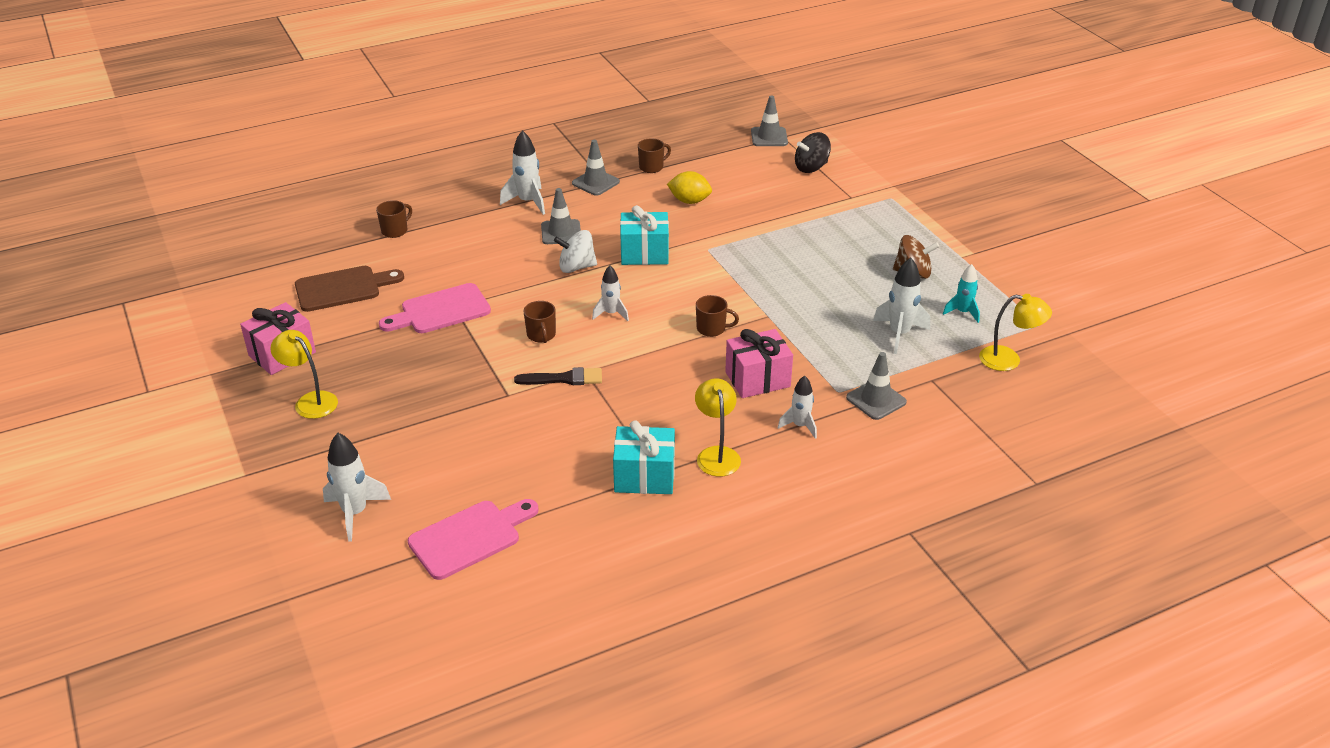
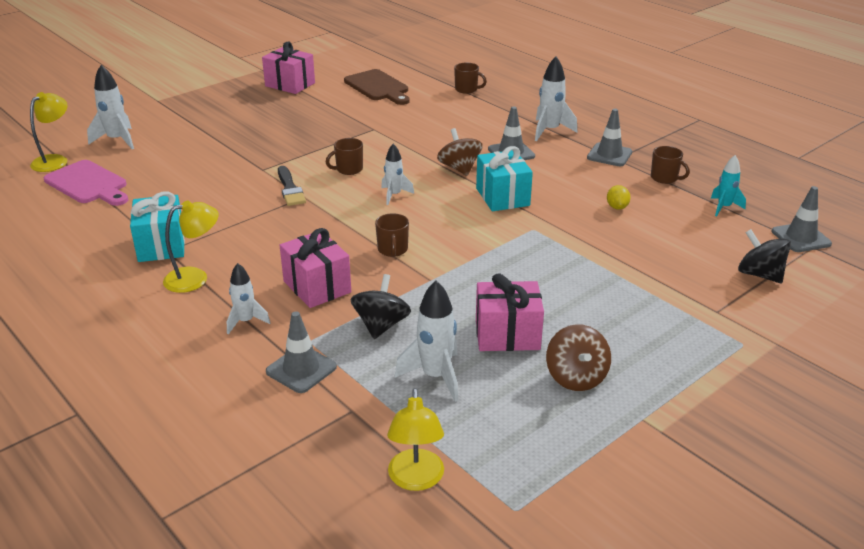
camera: 75 degrees right, 5 degrees down
yellow lamp [270,330,338,419] -> yellow lamp moved to [30,92,67,172]
pink cutting board [379,283,491,333] -> none
white spinning top [554,230,597,273] -> brown spinning top [437,128,483,176]
yellow lemon [667,171,712,204] -> yellow lemon [607,185,631,210], size x0.65
turquoise rocket [943,264,980,323] -> turquoise rocket moved to [711,155,746,216]
none -> black spinning top [351,274,411,339]
none -> pink gift [476,273,544,351]

